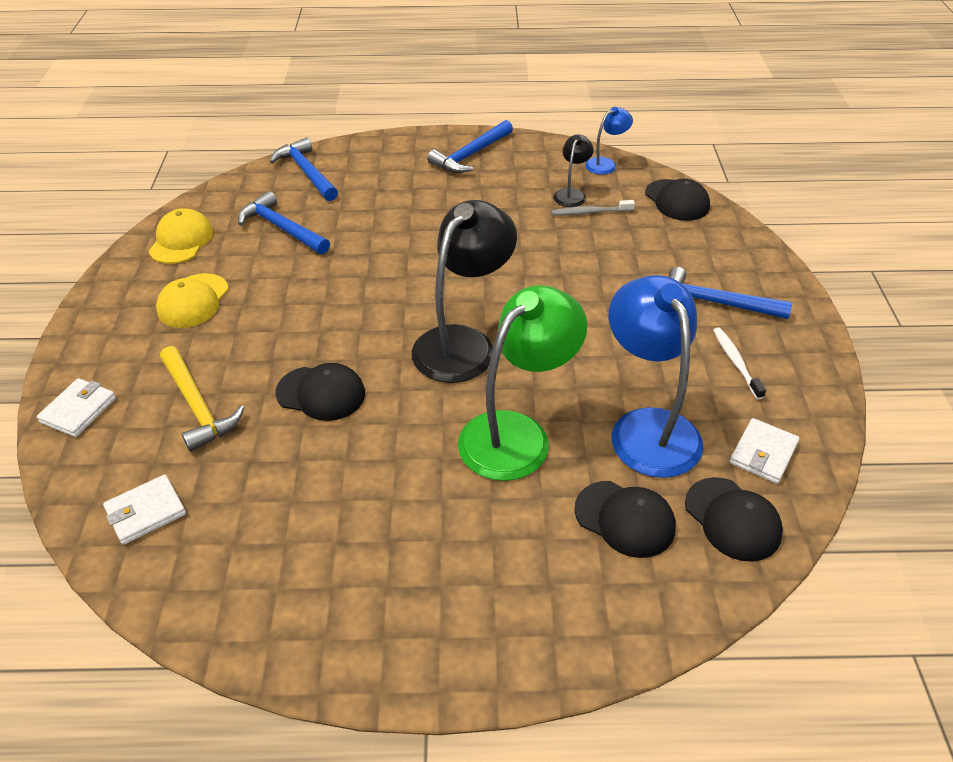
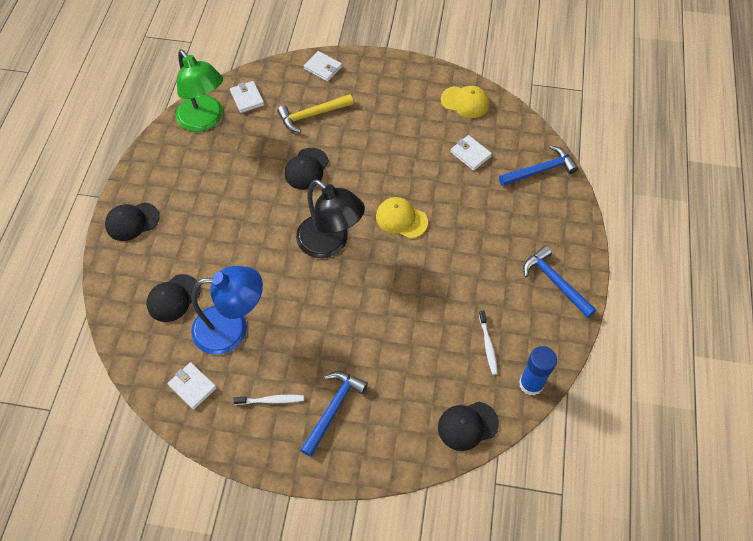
camera: 100 degrees right, 15 degrees up
yellow cap [156,273,229,328] -> yellow cap moved to [376,197,428,239]
blue hammer [238,191,330,254] -> white wallet [450,135,492,171]
green lamp [458,285,587,481] -> green lamp moved to [176,50,223,132]
grey toothbrush [552,200,635,216] -> none
black lamp [553,134,594,207] -> white toothbrush [479,311,498,375]
blue lamp [585,107,633,175] -> blue glue stick [519,346,557,396]
black cap [685,477,783,562] -> black cap moved to [105,202,160,241]

